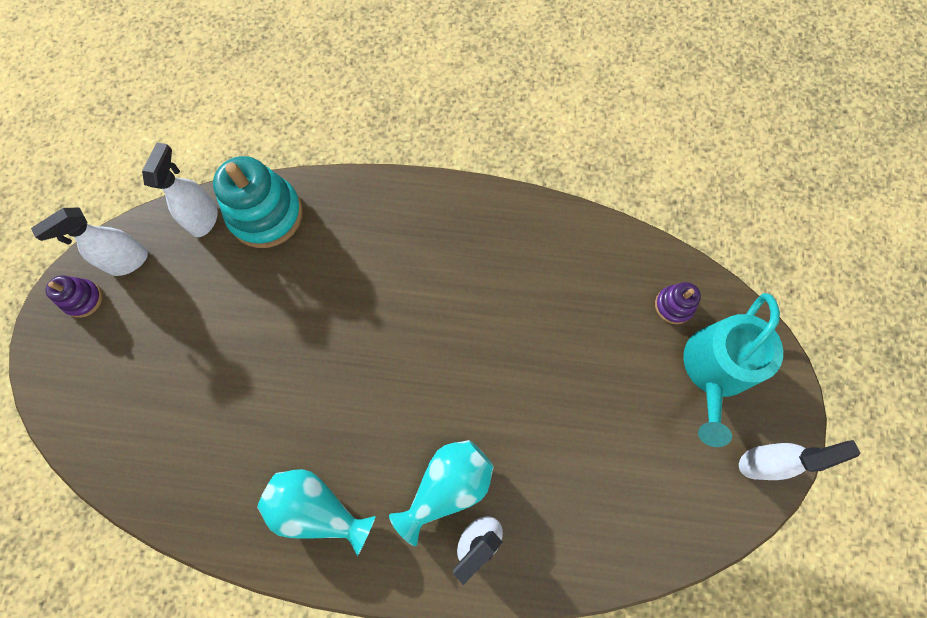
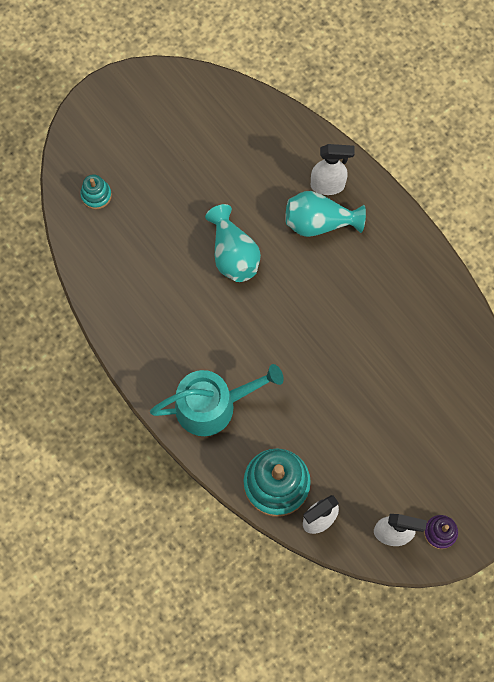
camera: 135 degrees left, 0 degrees up
turquoise vase [257,469,376,556] -> turquoise vase moved to [205,204,261,282]
purple stacking toy [655,282,701,324] -> turquoise stacking toy [80,174,112,209]
turquoise watering can [683,293,783,447] -> turquoise watering can moved to [150,364,284,436]
white spray bottle [739,440,861,480] -> none

